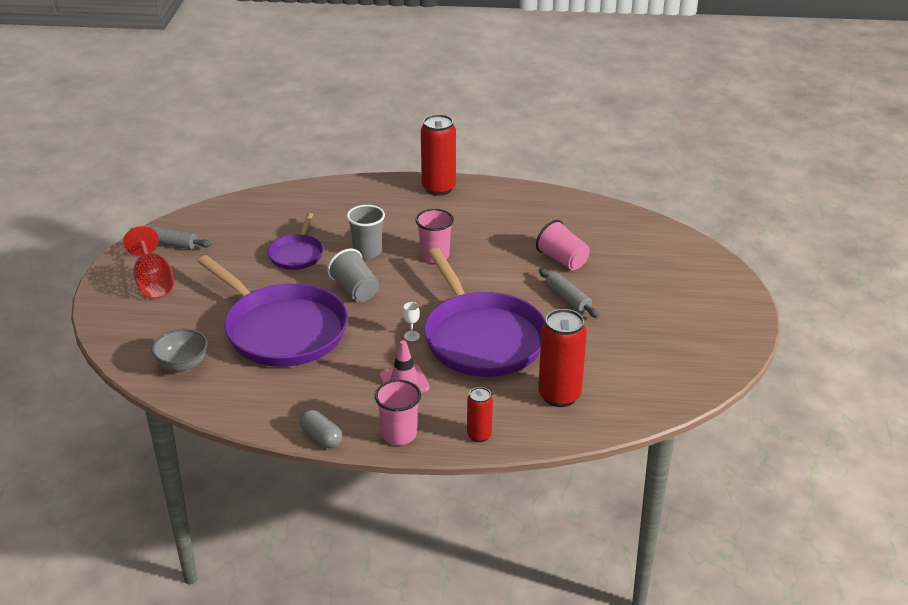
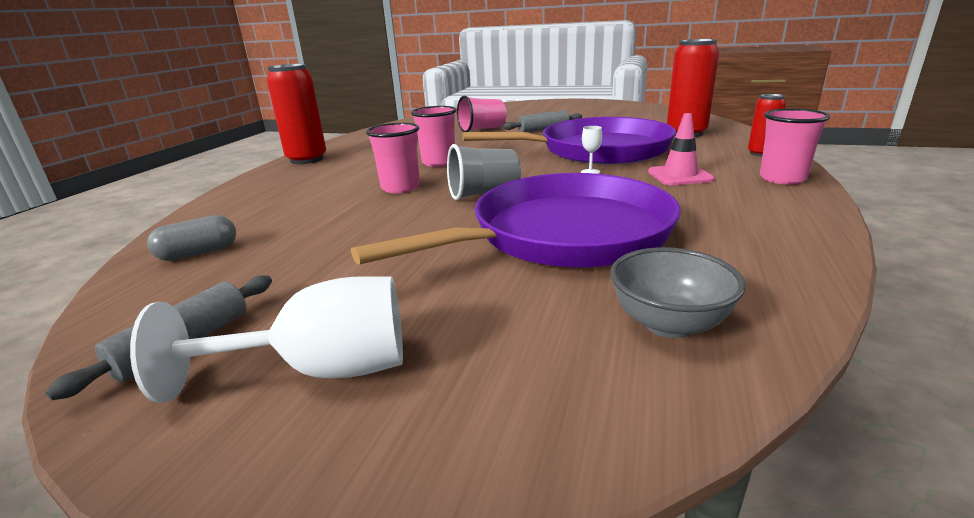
camera: 75 degrees left, 10 degrees down
red goblet [123,226,174,298] -> white goblet [130,276,403,403]
purple pan [268,213,323,270] -> none
grey capsule [300,410,343,448] -> grey capsule moved to [147,215,236,261]
grey cup [347,205,385,259] -> pink cup [366,123,420,193]

